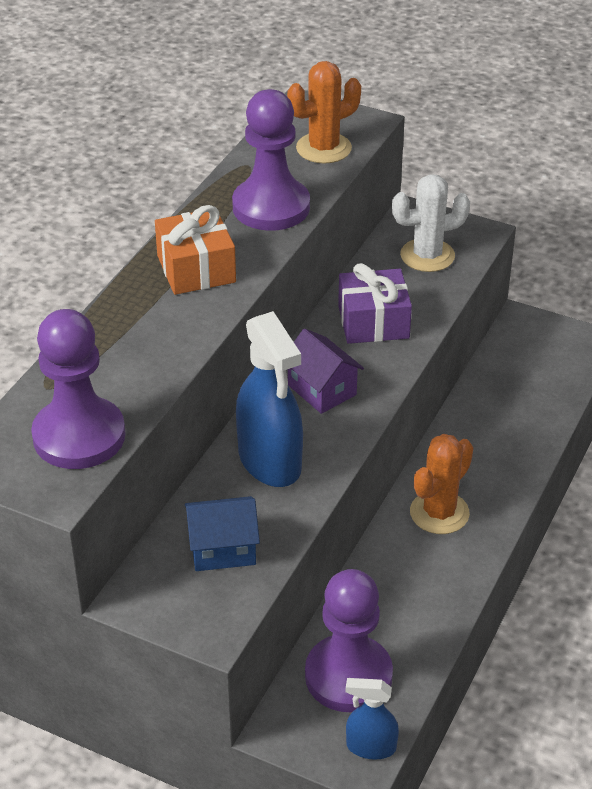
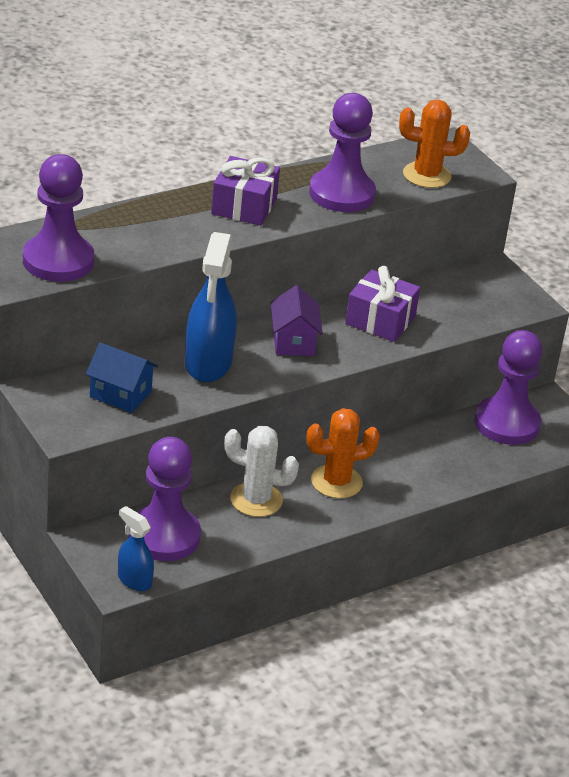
camera: 30 degrees right, 5 degrees down
orange gift [155,205,236,295] -> purple gift [211,156,280,226]
white cactus [392,174,470,272] -> white cactus moved to [224,426,299,517]
none -> purple pawn [474,330,542,445]

